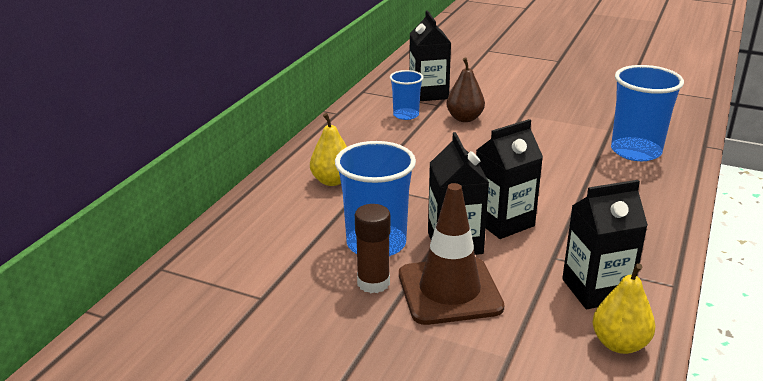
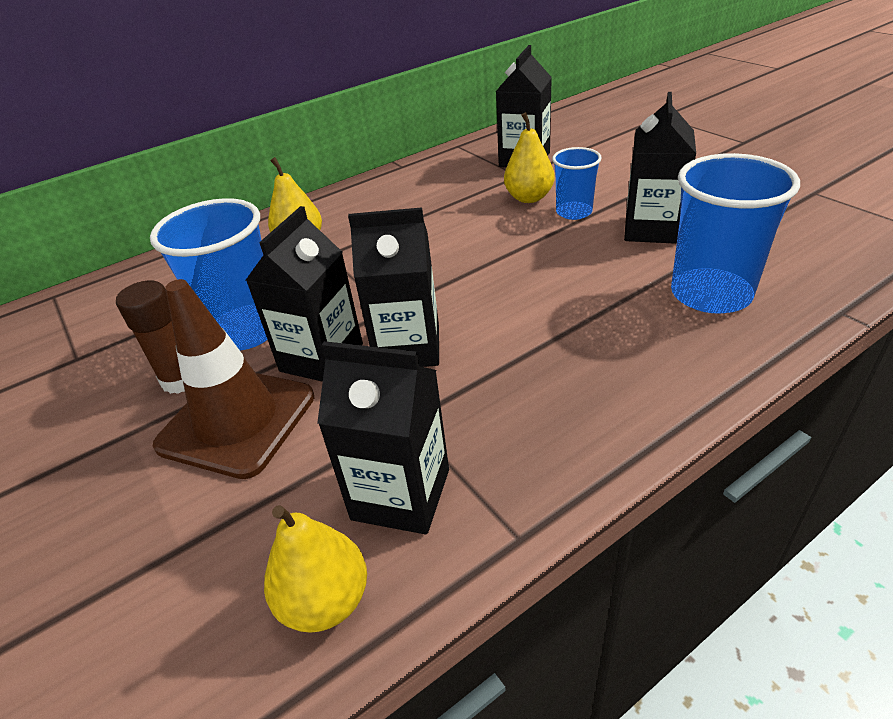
camera: 35 degrees right, 10 degrees up
blue cup [390,70,423,120] -> blue cup moved to [552,147,602,220]
brown pear [447,57,485,122] -> yellow pear [504,112,555,203]
none -> black carton [624,92,696,244]

